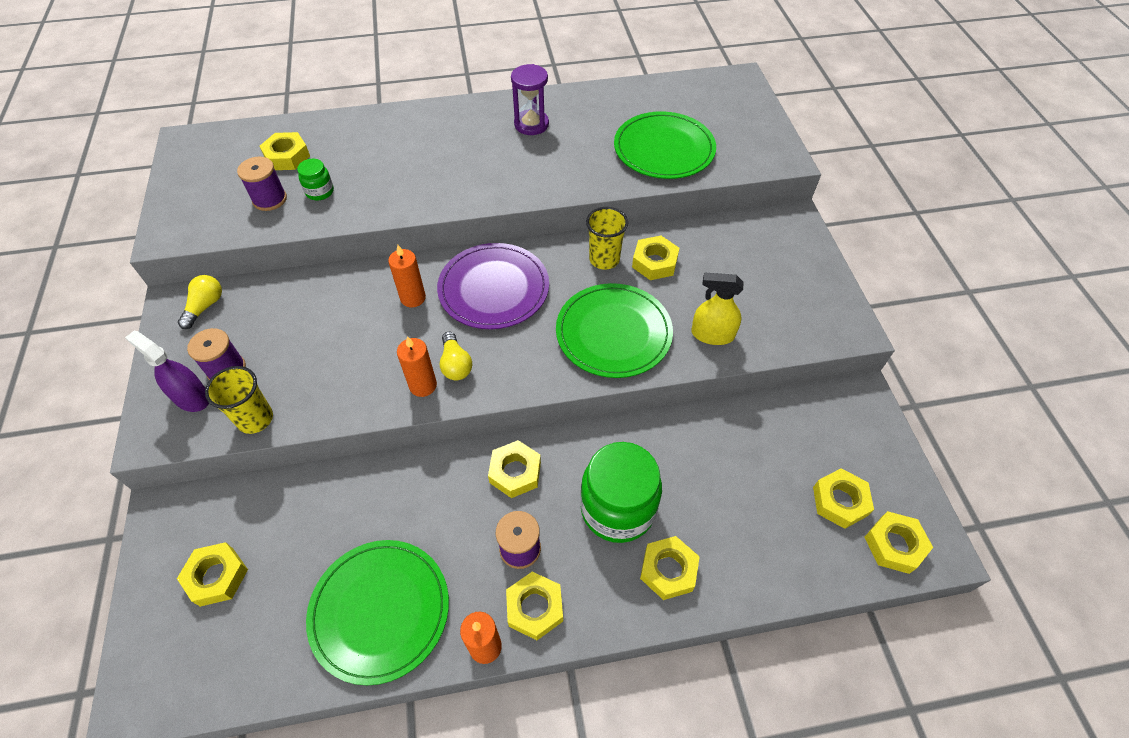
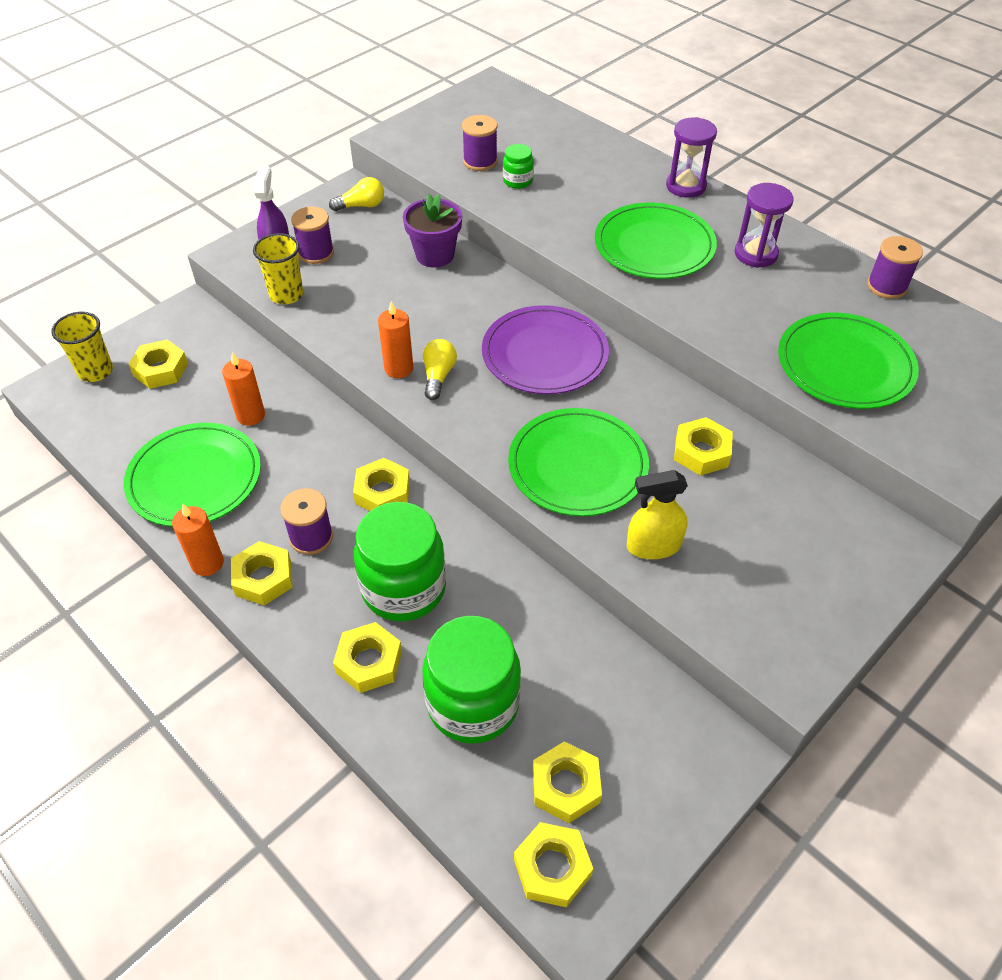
camera: 55 degrees right, 5 degrees down
yellow nut [260,132,310,170] -> none
orange candle [388,245,426,307] -> orange candle moved to [222,352,265,426]
yellow light bulb [439,332,472,380] -> yellow light bulb turned 150 degrees clockwise [423,339,457,400]
yellow cup [586,207,628,270] -> yellow cup moved to [51,312,113,382]
yellow spray bottle [691,273,744,345] -> yellow spray bottle turned 75 degrees counterclockwise [627,470,688,559]
none -> purple flower pot [403,194,462,268]
none -> green jar [422,616,521,744]
none -> green plate [595,203,717,279]
none -> purple hourglass [666,117,717,198]
none -> purple spool [867,236,923,299]

